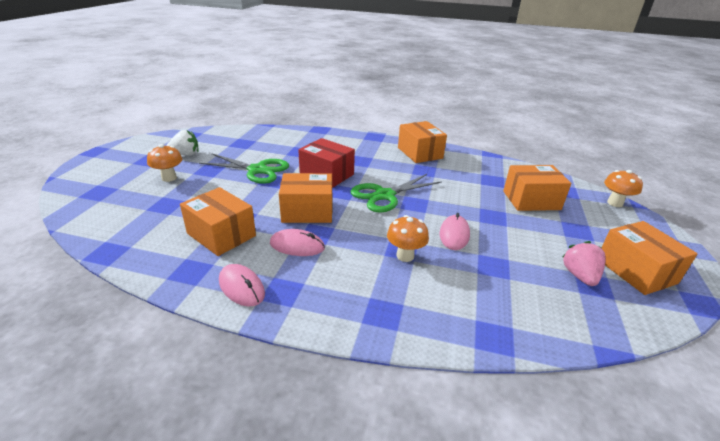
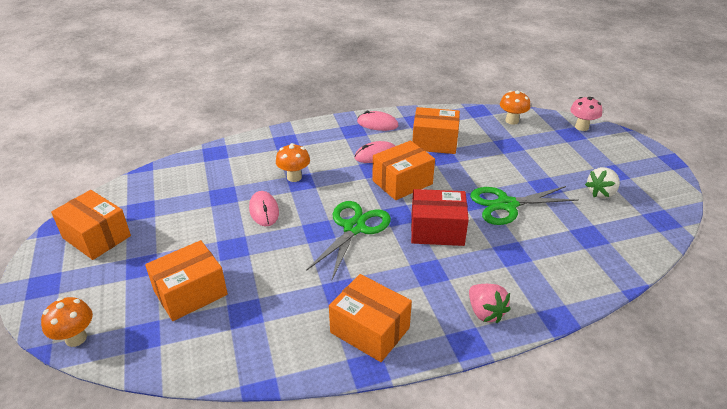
camera: 150 degrees right, 5 degrees up
orange mushroom [147,144,182,182] -> orange mushroom moved to [500,91,530,125]
pink strawberry [562,241,606,286] -> pink strawberry moved to [469,284,510,323]
none -> pink mushroom [570,97,602,131]

